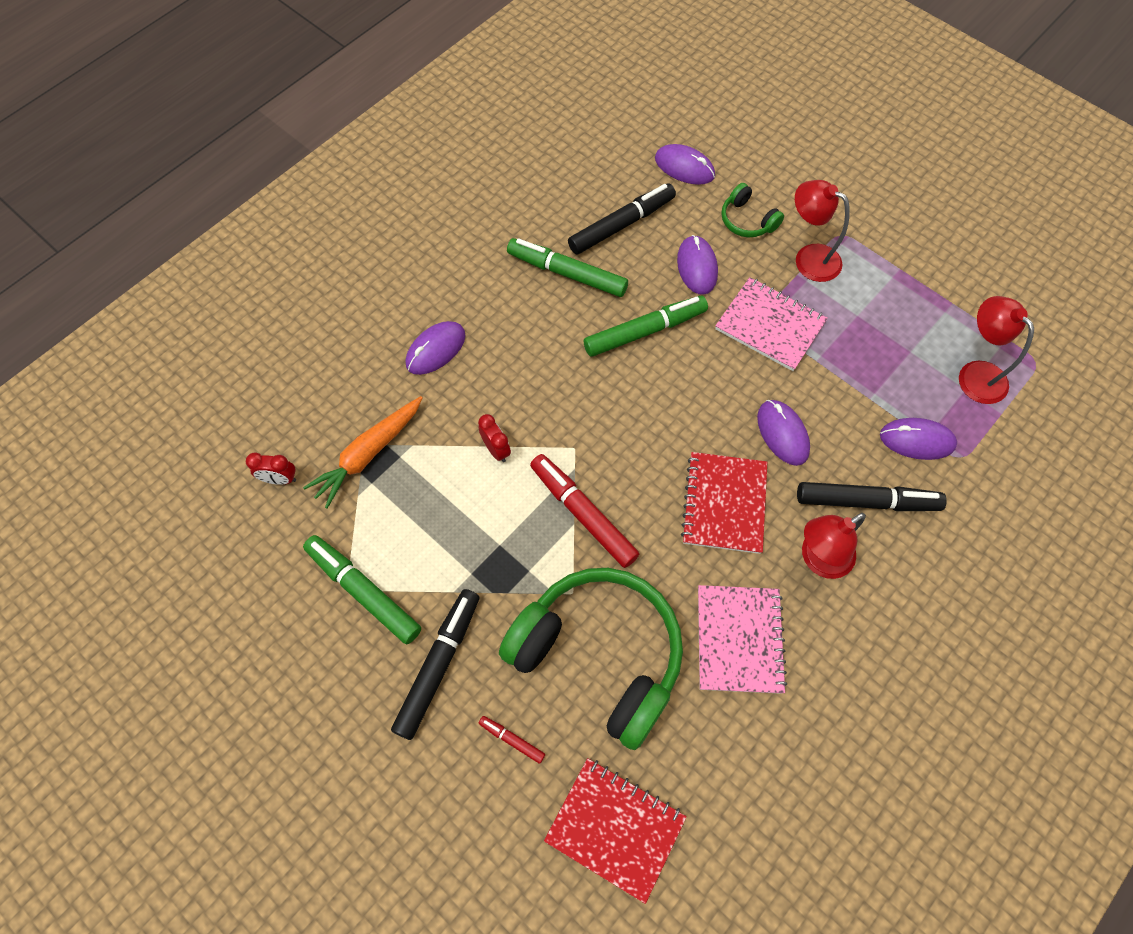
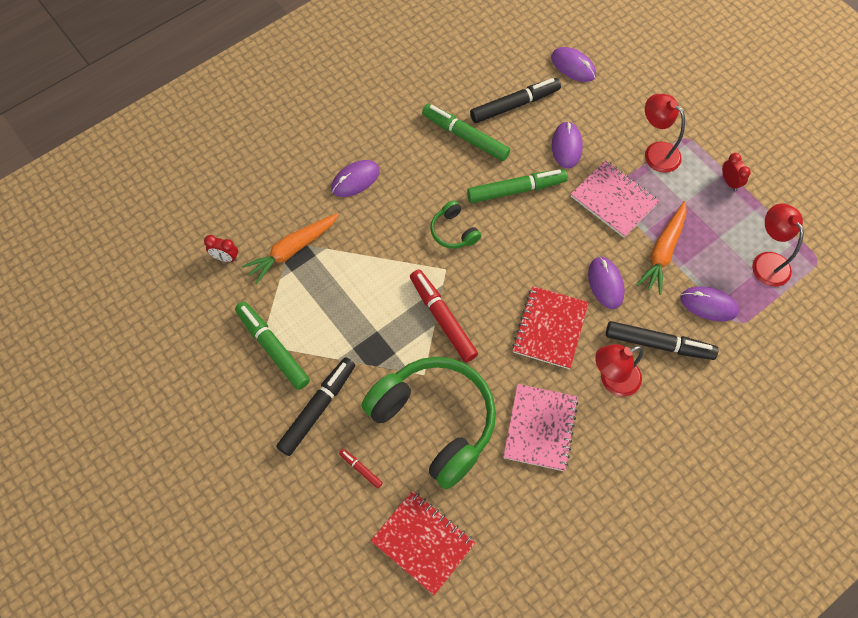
camera: 10 degrees right, 0 degrees up
red clock [478,414,511,462] -> red clock moved to [722,153,751,191]
green headphones [721,183,784,237] -> green headphones moved to [430,200,481,249]
none -> orange carrot [636,201,687,295]

